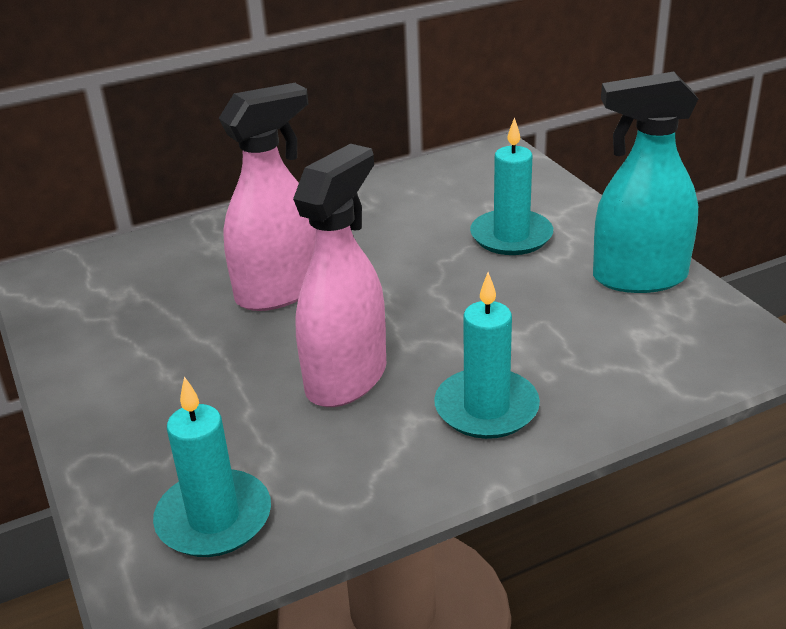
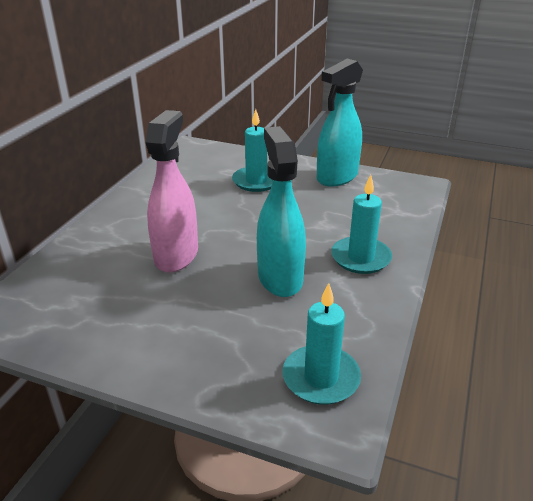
camera: 45 degrees left, 0 degrees up
pink spray bottle [293,144,386,407] -> turquoise spray bottle [257,126,306,297]

